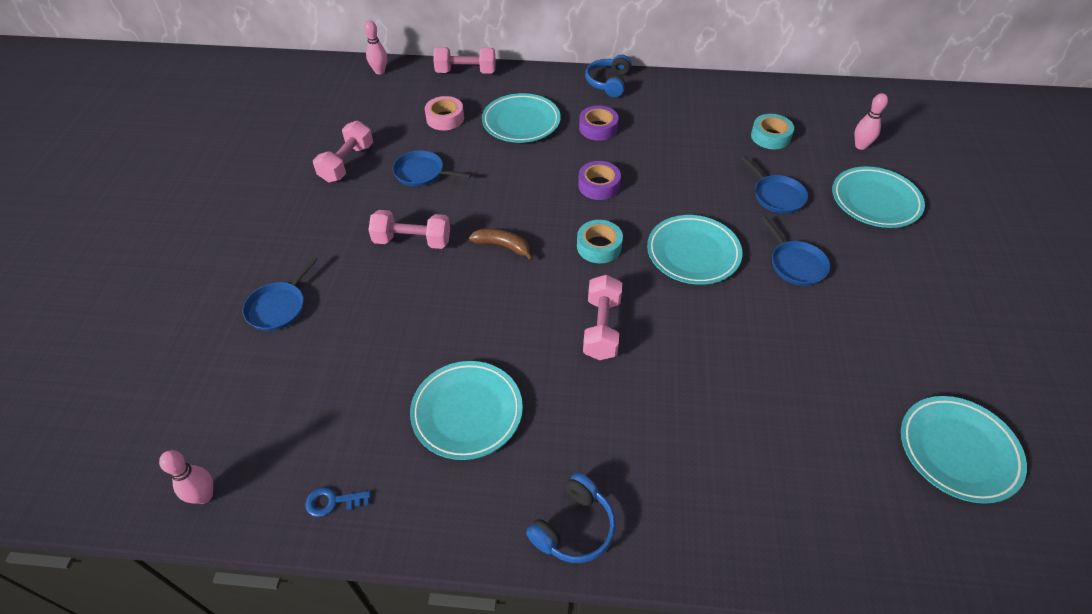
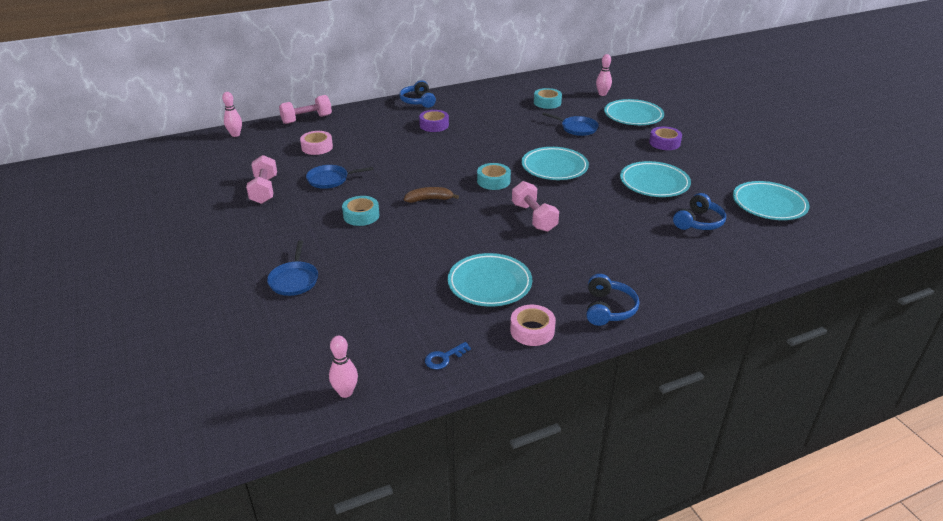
camera: 30 degrees left, 15 degrees down
pink dumbbell [369,210,450,249] -> turquoise tape [342,196,380,226]
turquoise plate [482,93,561,143] -> turquoise plate moved to [620,161,691,197]
purple tape [578,161,621,200] -> purple tape moved to [649,127,682,150]
blue pan [761,217,830,286] -> none
none -> pink tape [510,305,556,346]
none -> blue headphones [673,193,726,230]

